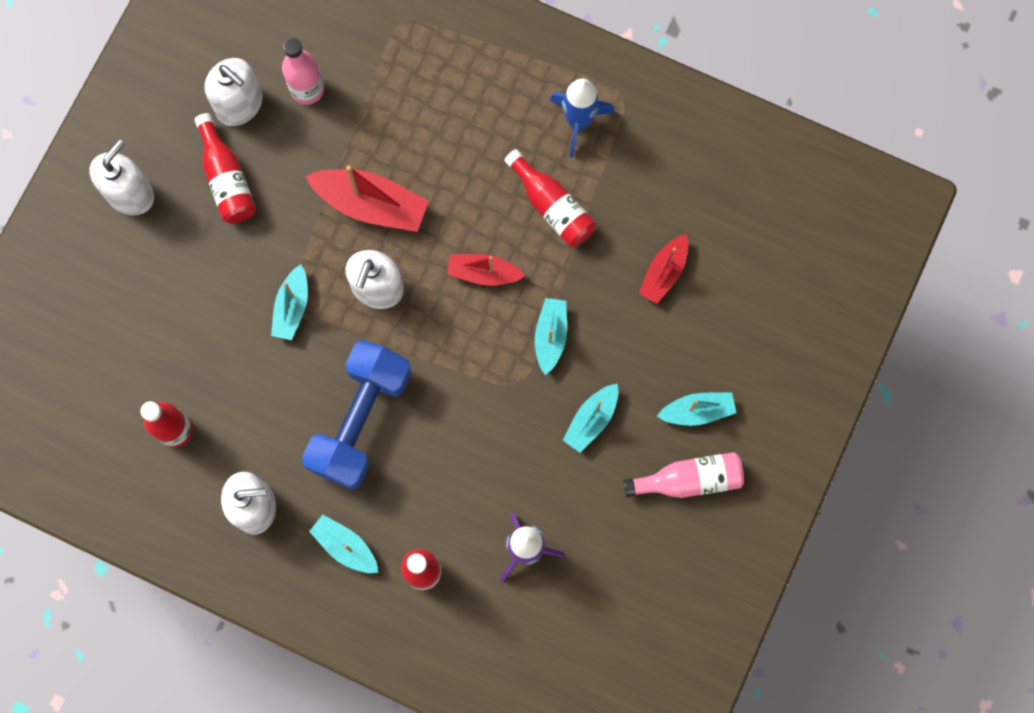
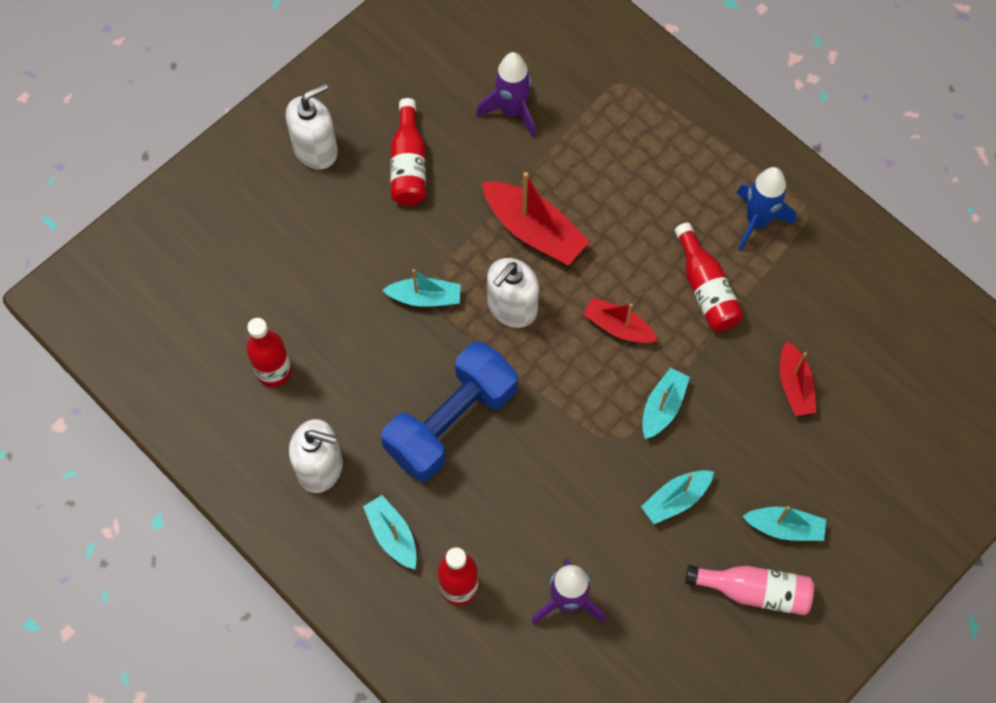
camera: 20 degrees right, 10 degrees down
white soap dispenser [205,58,262,126] -> none
turquoise boat [271,264,308,340] -> turquoise boat turned 120 degrees counterclockwise [383,269,461,307]
pink bottle [282,38,324,105] -> purple rocket [476,52,536,138]
red boat [639,234,688,304] -> red boat turned 60 degrees counterclockwise [780,340,816,416]

